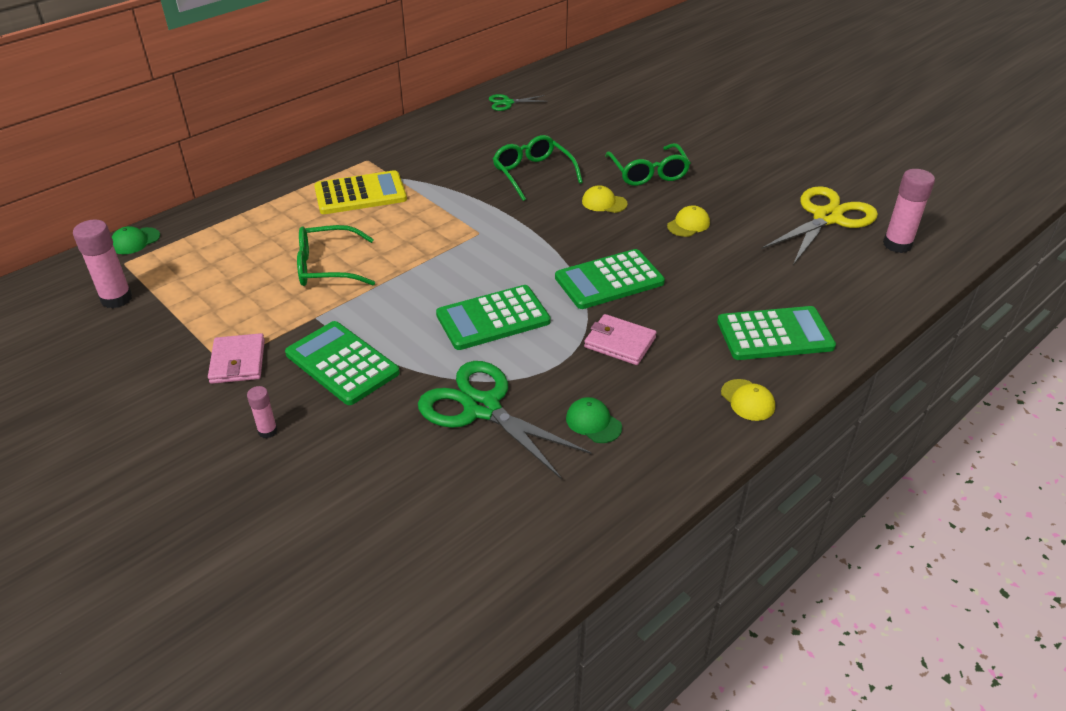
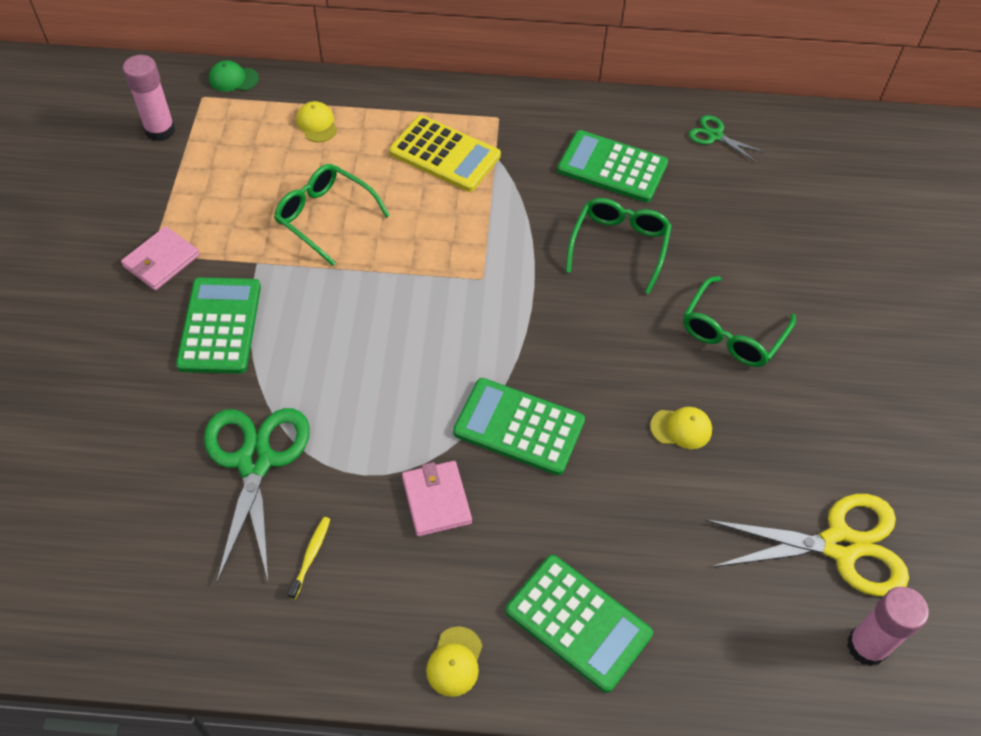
camera: 45 degrees right, 15 degrees up
pink glue stick [247,386,278,438] -> none
green calculator [436,285,551,350] -> green calculator moved to [557,130,668,203]
green cap [566,397,622,443] -> yellow toothbrush [287,517,330,599]
yellow cap [582,185,628,213] -> yellow cap moved to [296,101,337,142]

